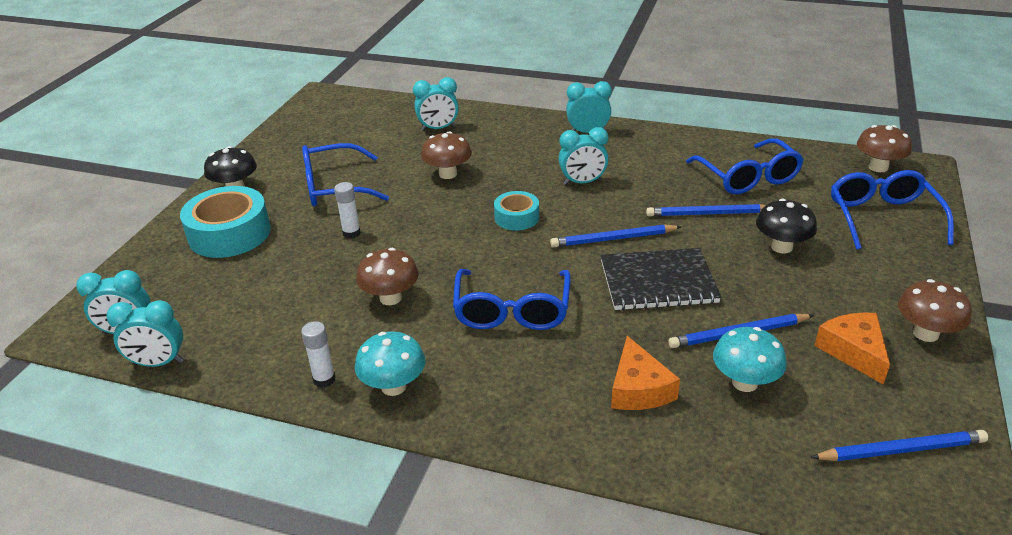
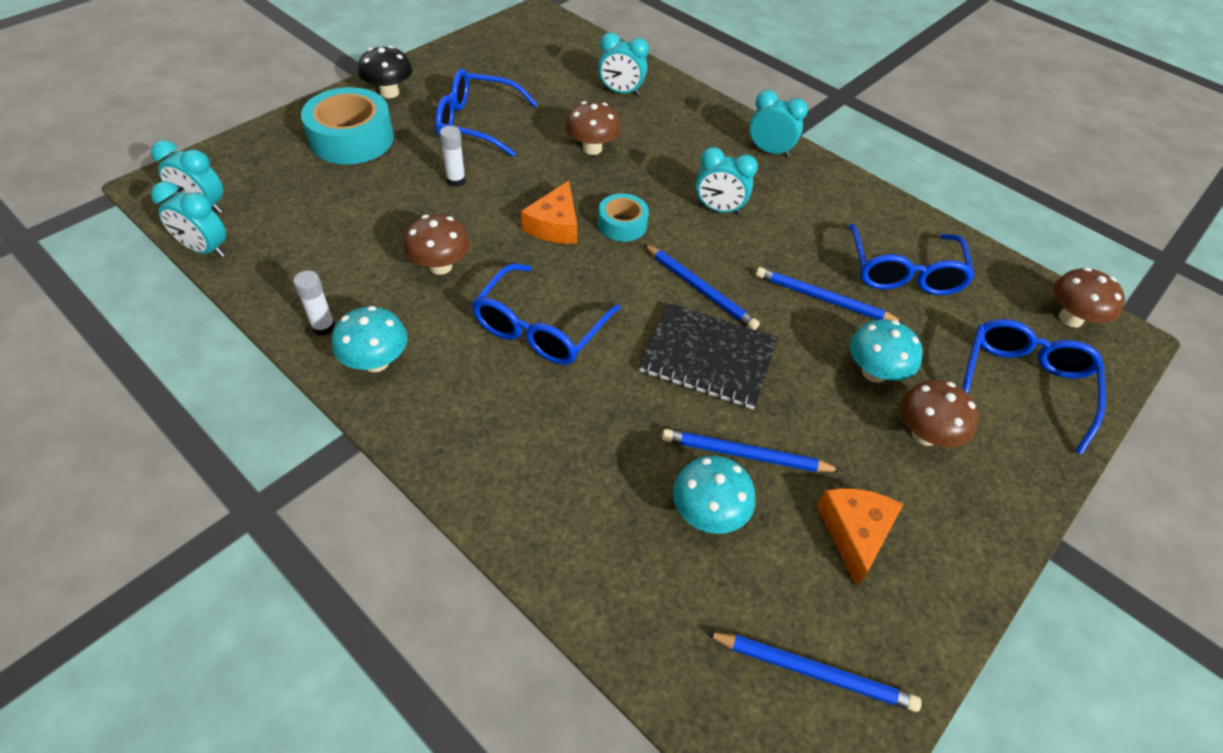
camera: 20 degrees right, 15 degrees up
blue pencil [550,224,681,248] -> blue pencil turned 150 degrees counterclockwise [644,244,760,330]
orange cheese [611,336,680,410] -> orange cheese moved to [521,181,577,244]
black mushroom [756,199,817,254] -> turquoise mushroom [850,319,922,383]
brown mushroom [898,279,972,342] -> brown mushroom moved to [900,380,979,447]

